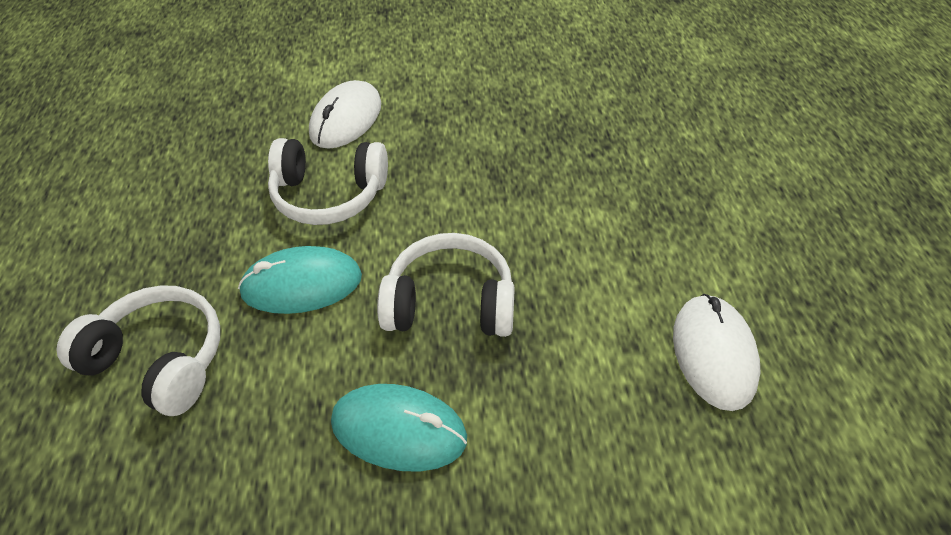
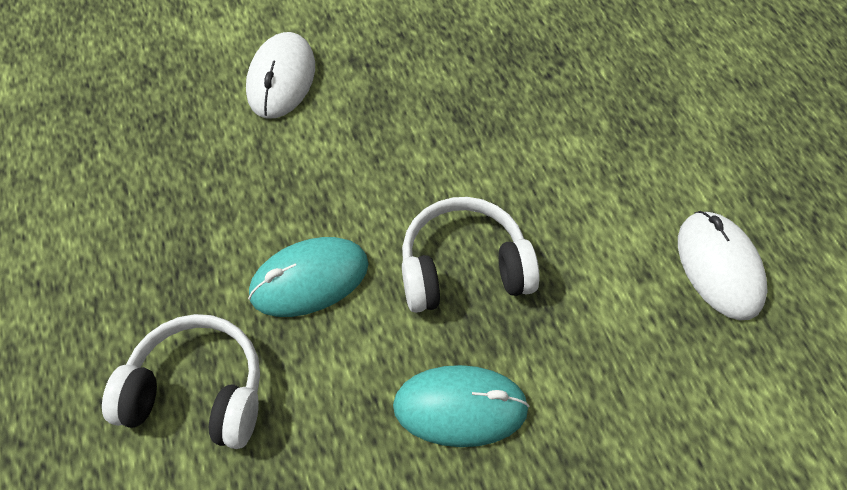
camera: 15 degrees left, 10 degrees up
white headphones [268,138,388,225] -> none

